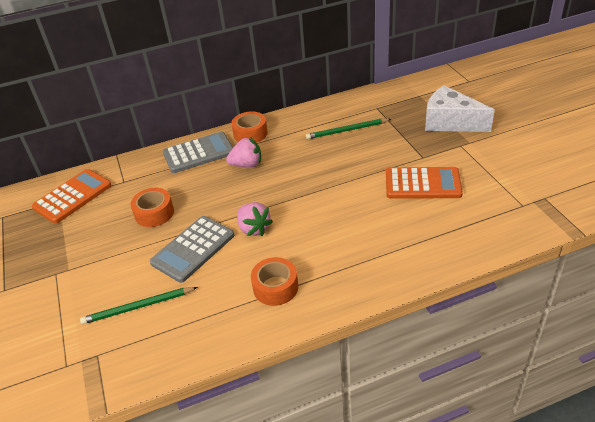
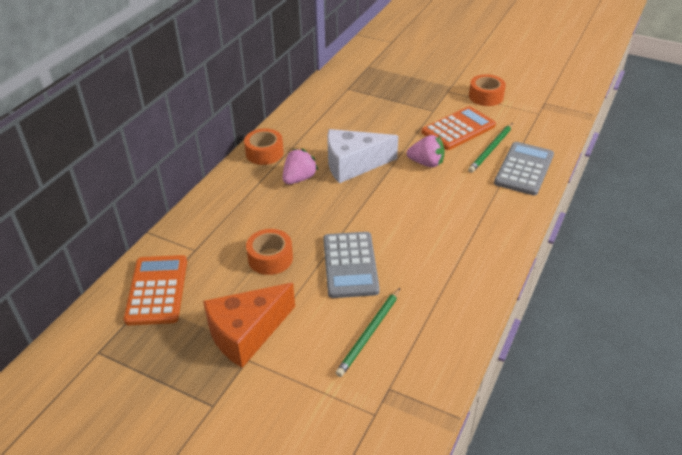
camera: 45 degrees left, 0 degrees up
grey calculator [163,132,233,173] -> grey calculator moved to [494,142,554,196]
pink strawberry [237,202,273,236] -> pink strawberry moved to [407,135,445,167]
orange tape [251,257,298,306] -> orange tape moved to [469,74,506,106]
green pencil [306,119,391,139] -> green pencil moved to [468,123,513,173]
white cheese [425,85,495,132] -> white cheese moved to [327,129,398,183]
none -> orange cheese [203,283,295,368]

